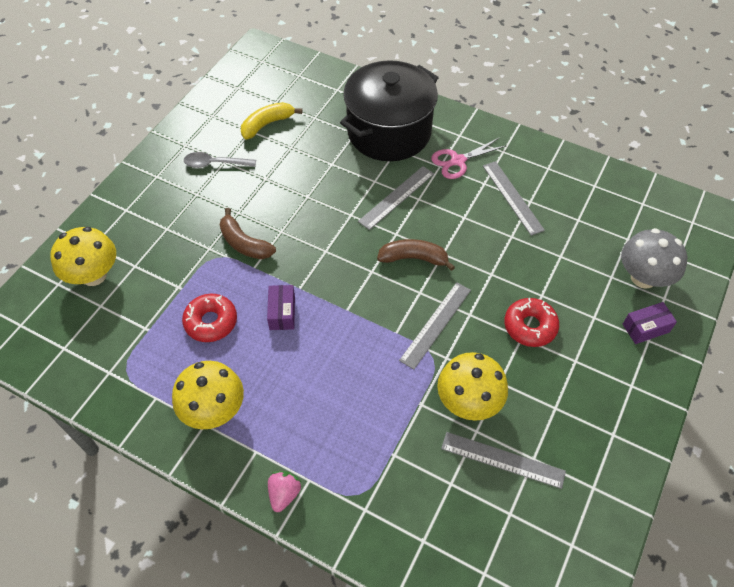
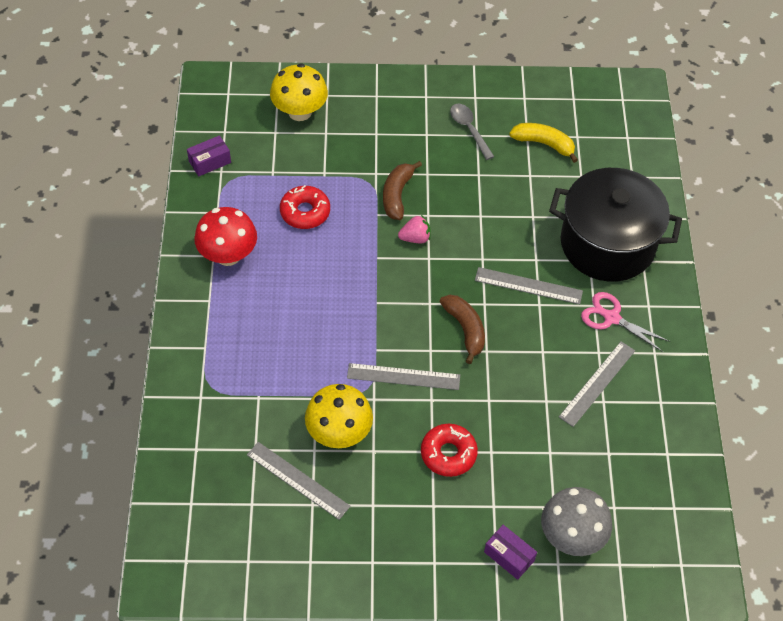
camera: 60 degrees right, 0 degrees up
yellow mushroom [172,361,244,429] -> red mushroom [194,207,257,266]
purple box [267,285,295,330] -> purple box moved to [187,135,231,176]
pink strawberry [268,471,301,512] -> pink strawberry moved to [398,215,431,244]
grey ruler [441,432,566,489] -> grey ruler turned 45 degrees counterclockwise [247,442,351,520]

